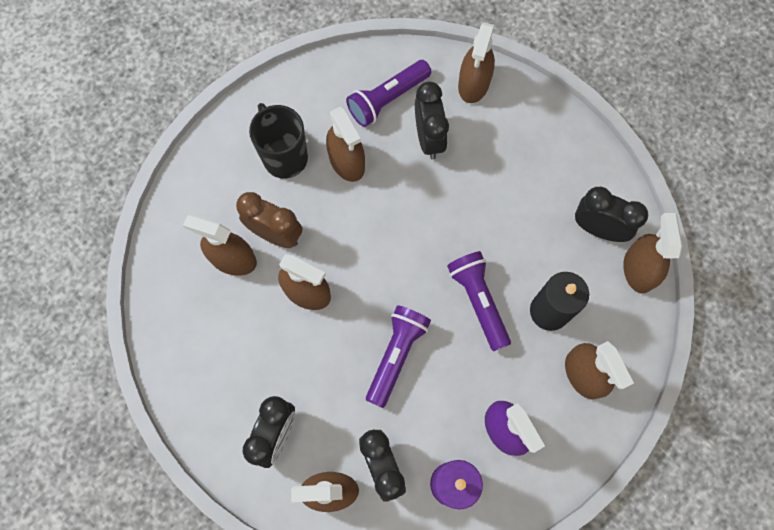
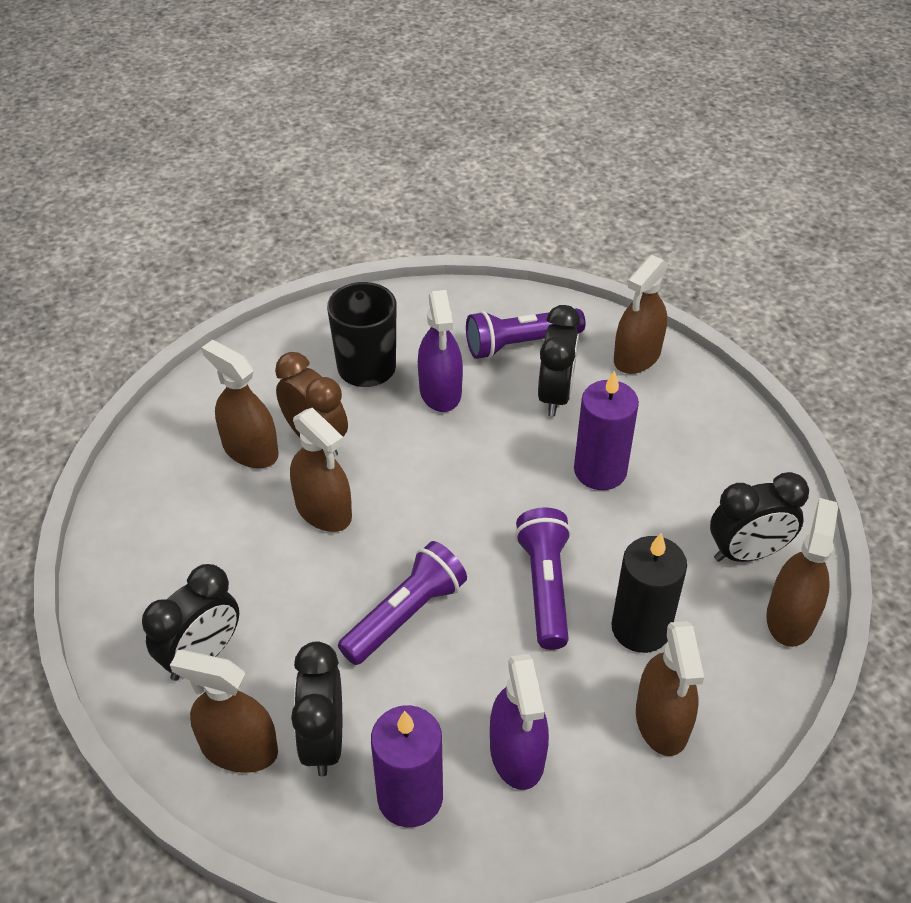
camera: 20 degrees right, 25 degrees down
brown spray bottle [326,107,365,182] -> purple spray bottle [418,290,463,412]
black clock [575,187,648,242] -> black clock turned 120 degrees clockwise [710,472,809,562]
none -> purple candle [574,370,639,490]

